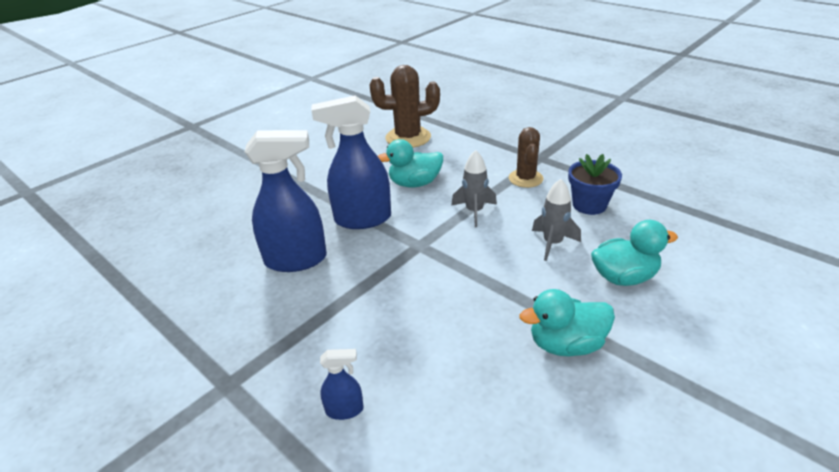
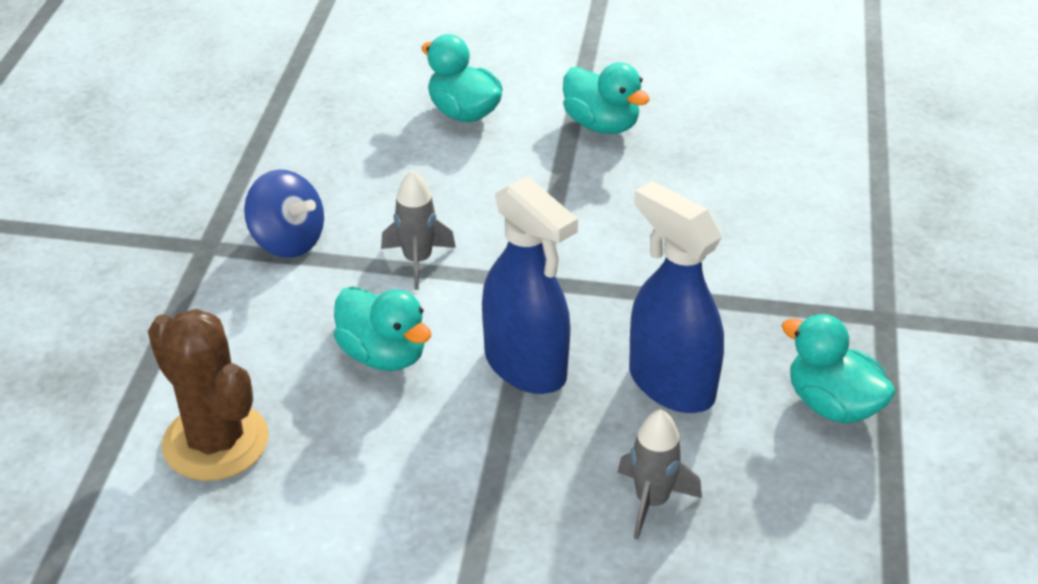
camera: 125 degrees left, 5 degrees up
blue spray bottle [320,349,364,420] -> none
brown cactus [509,127,543,188] -> blue spinning top [244,170,324,258]
grey rocket [532,179,581,261] -> grey rocket moved to [618,409,702,540]
blue flower pot [568,154,622,215] -> none
none -> turquoise duck [782,314,896,423]

